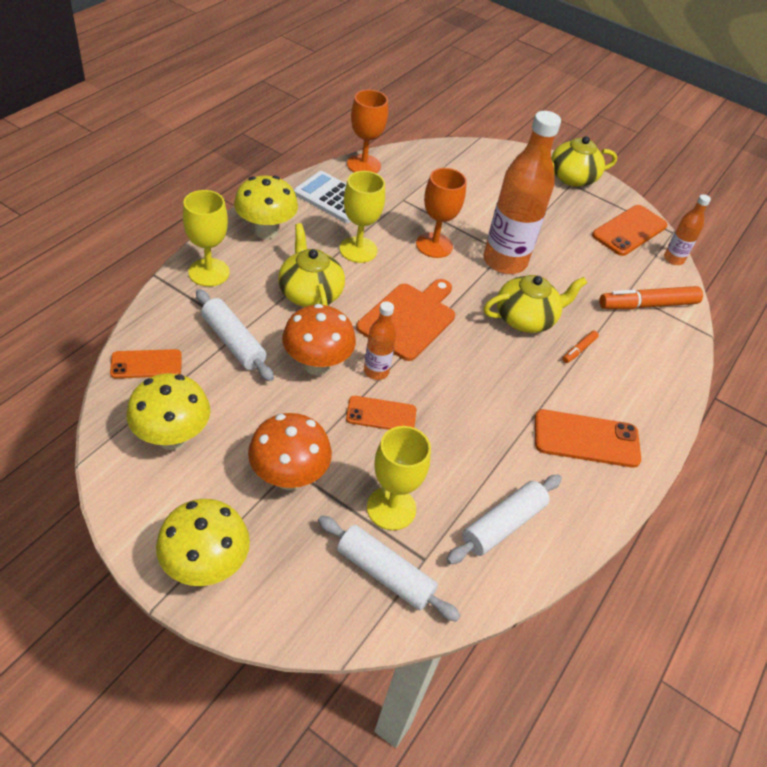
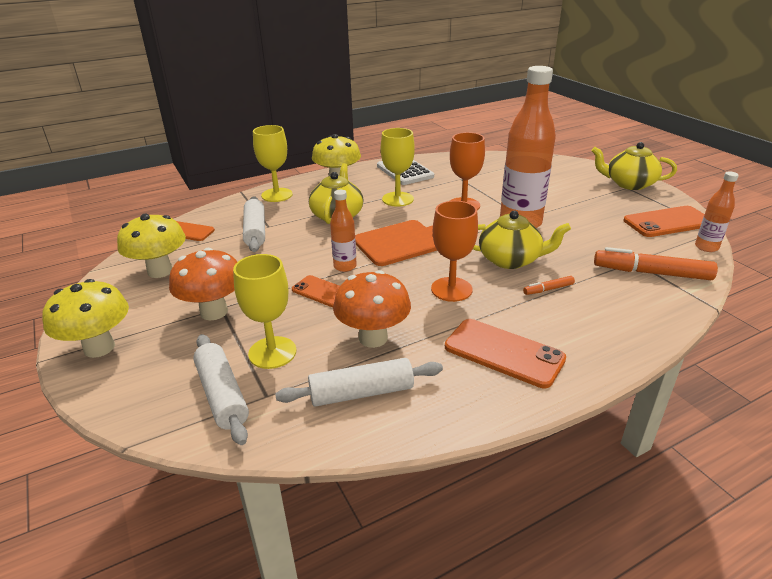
camera: 35 degrees right, 15 degrees down
orange mushroom [282,304,356,376] -> orange mushroom moved to [333,270,411,348]
orange goblet [347,90,388,173] -> orange goblet moved to [431,201,478,302]

